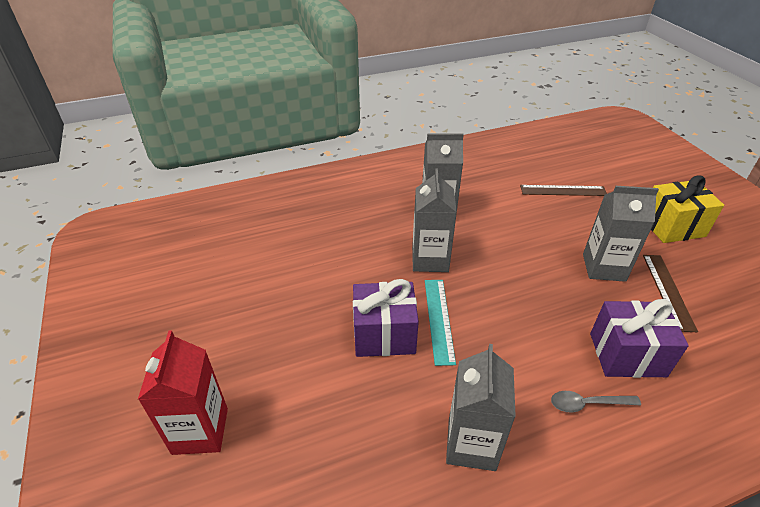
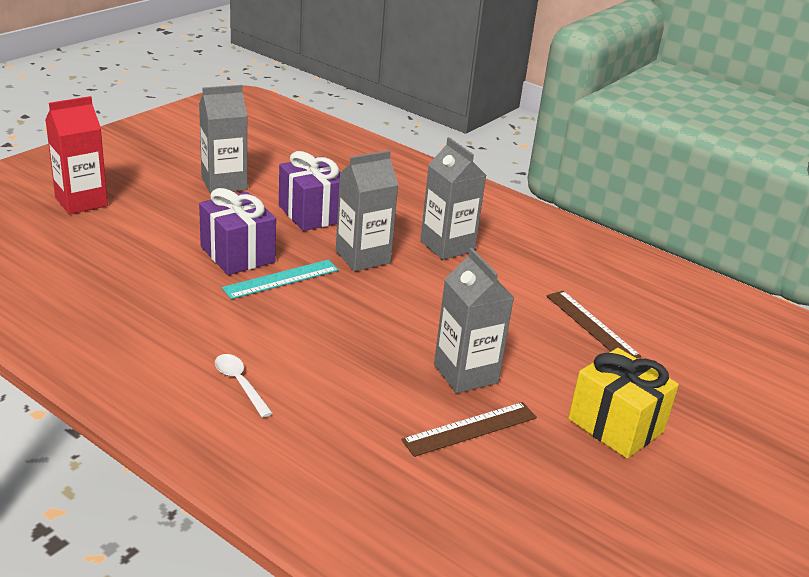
camera: 55 degrees right, 10 degrees down
grey carton [446,344,516,471] -> grey carton moved to [199,85,247,194]
grey spoon [551,391,641,412] -> white spoon [215,354,273,418]
purple gift [590,299,689,378] -> purple gift moved to [279,151,340,231]

